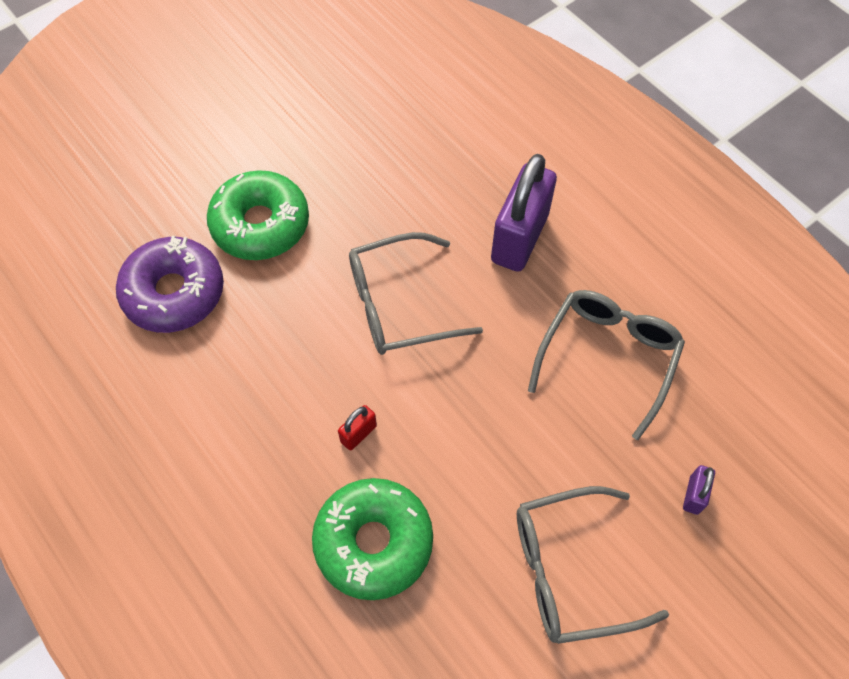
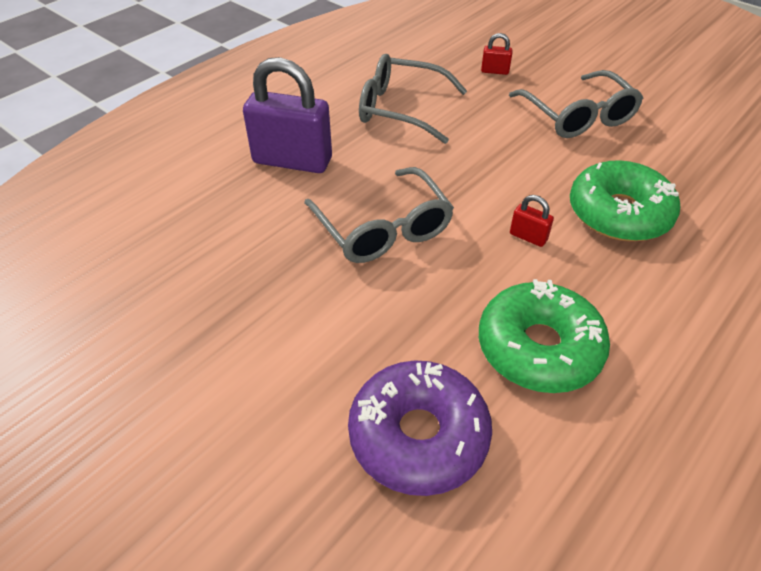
camera: 100 degrees left, 15 degrees down
green donut [207,170,309,260] -> green donut moved to [479,279,610,393]
purple padlock [683,465,715,515] -> red padlock [481,33,513,75]

